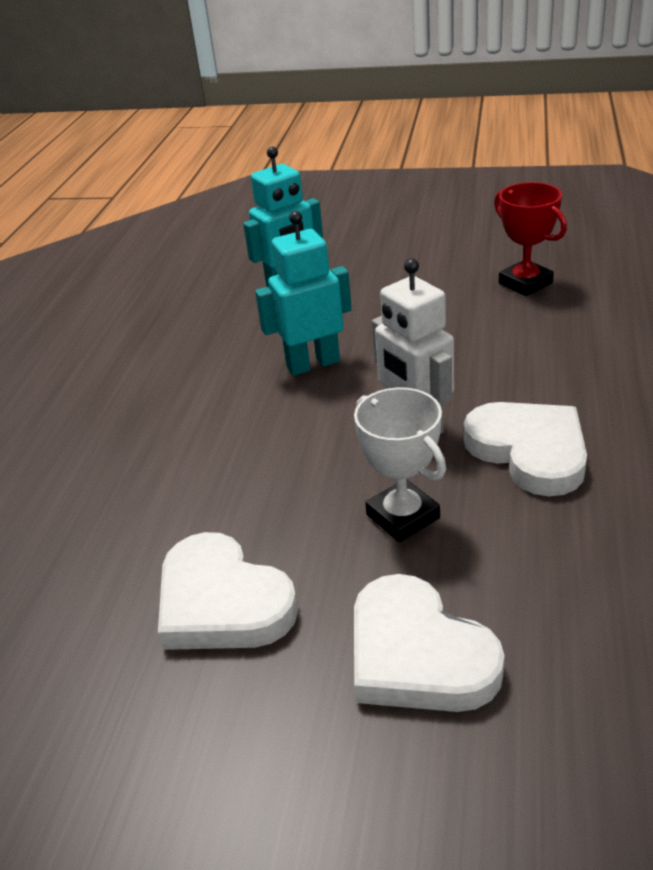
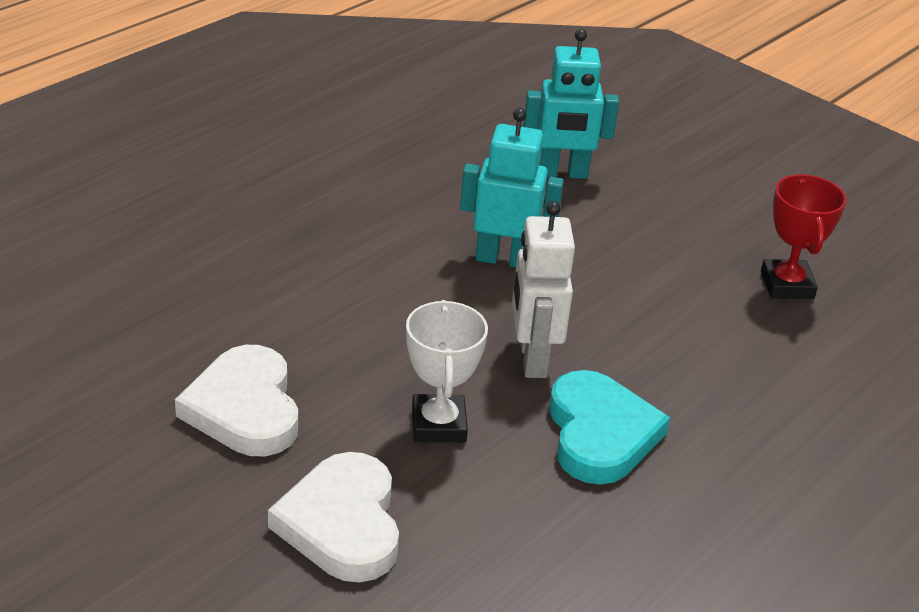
camera: 25 degrees right, 0 degrees up
white heart [464,402,587,496] -> turquoise heart [549,370,670,485]

